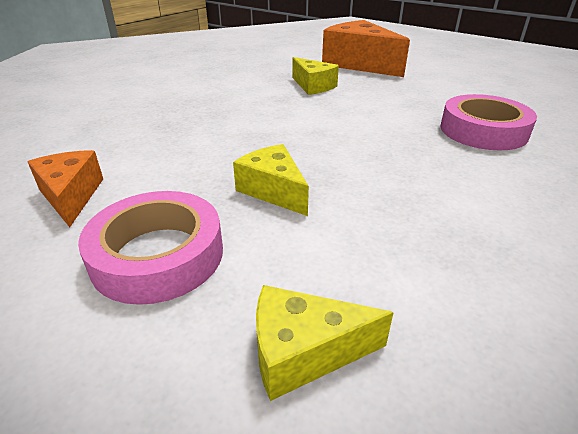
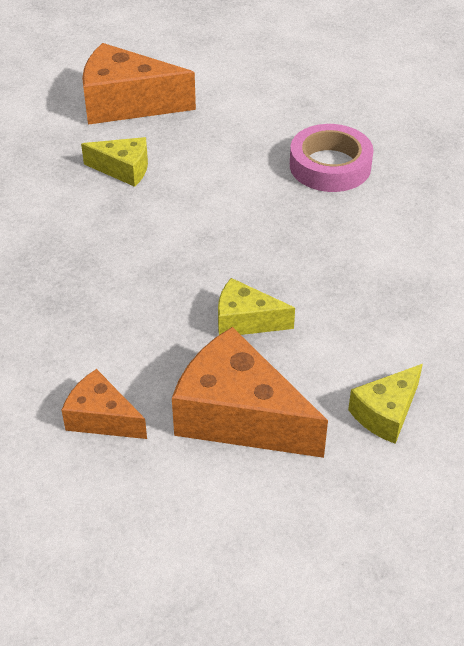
camera: 40 degrees left, 10 degrees up
pink tape [78,191,223,305] -> orange cheese [172,327,328,458]

